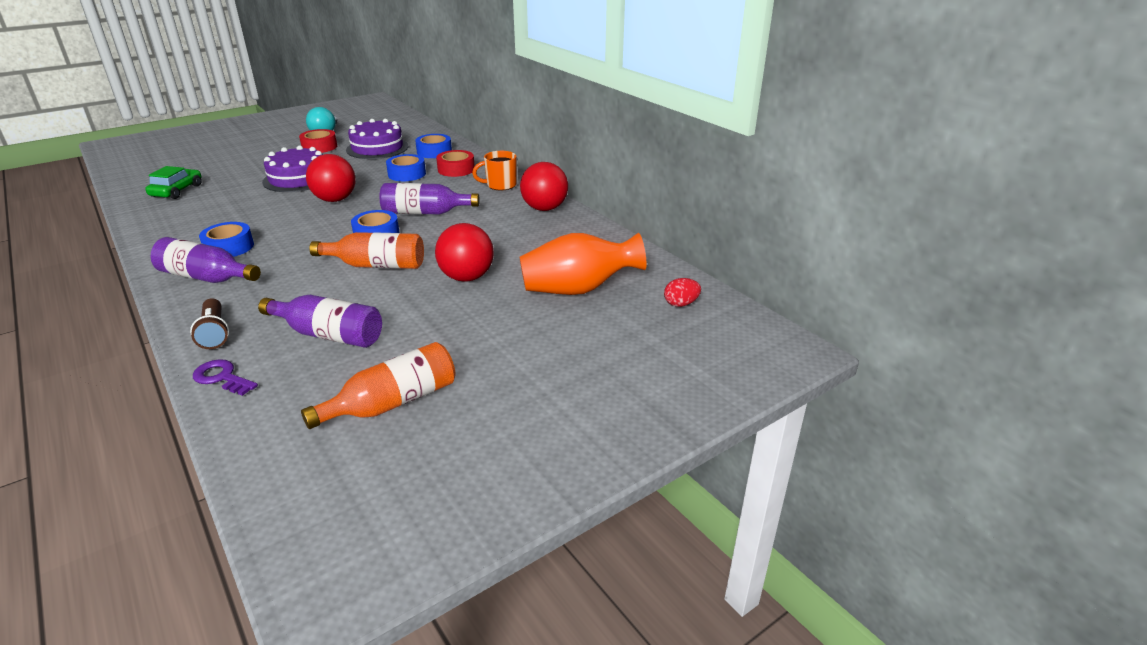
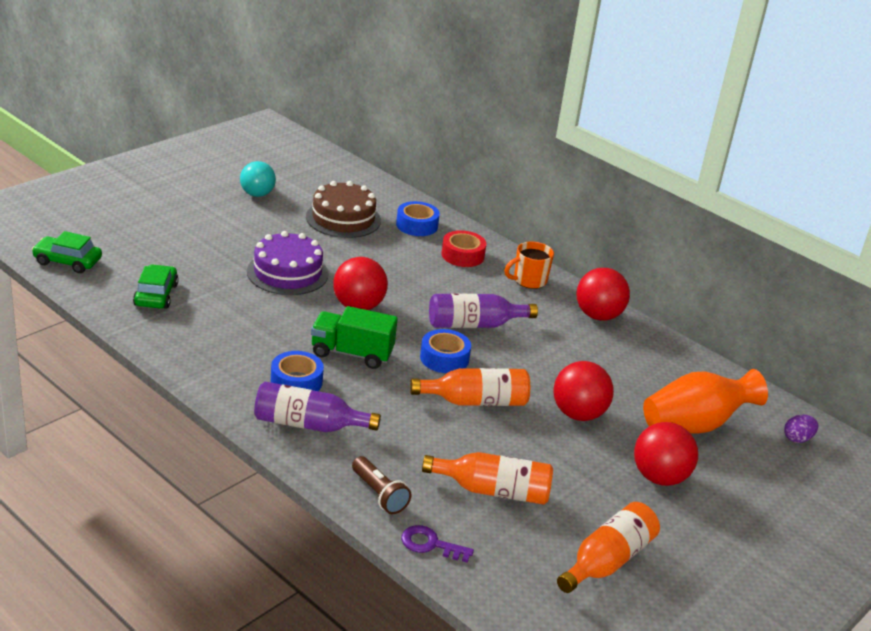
camera: 15 degrees left, 0 degrees up
purple bottle [258,295,382,348] -> orange bottle [422,452,553,505]
red tape [299,129,337,153] -> none
purple cake [346,119,408,159] -> brown cake [306,181,381,238]
blue tape [386,154,426,181] -> none
red egg [664,278,701,307] -> purple egg [784,415,818,443]
none -> green car [32,231,102,273]
none -> green truck [311,306,398,369]
none -> red ball [634,422,698,486]

